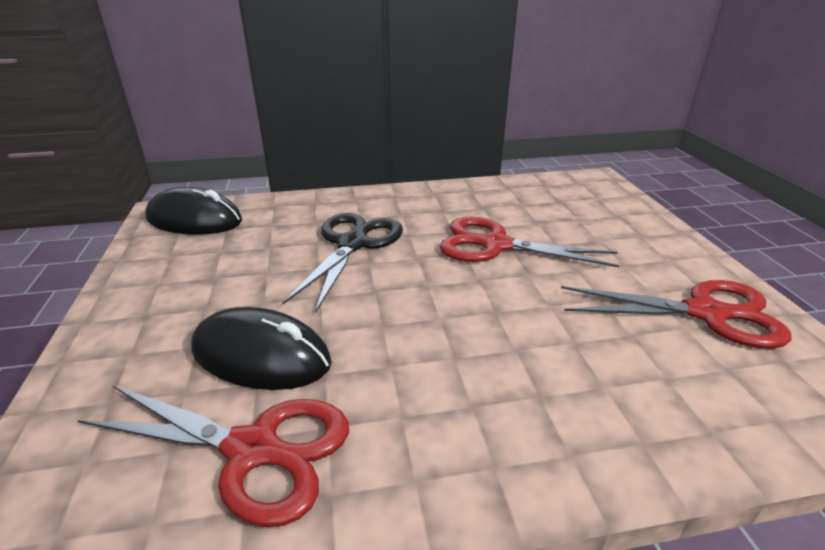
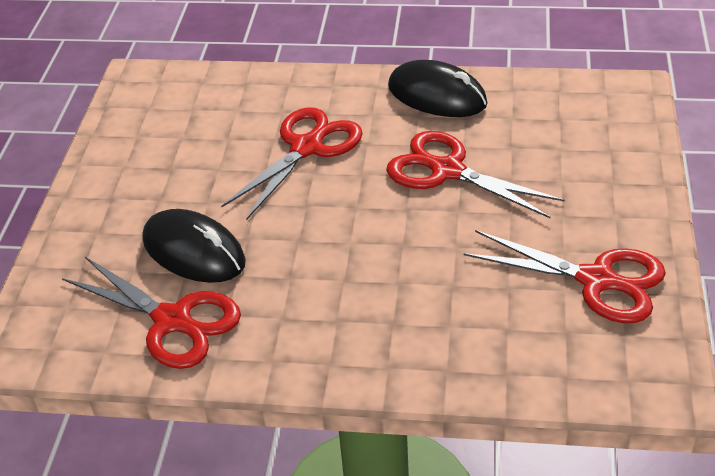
camera: 20 degrees right, 10 degrees up
black mouse [145,187,242,234] -> black mouse moved to [388,60,488,117]
black scissors [282,213,403,313] -> red scissors [221,107,363,220]

